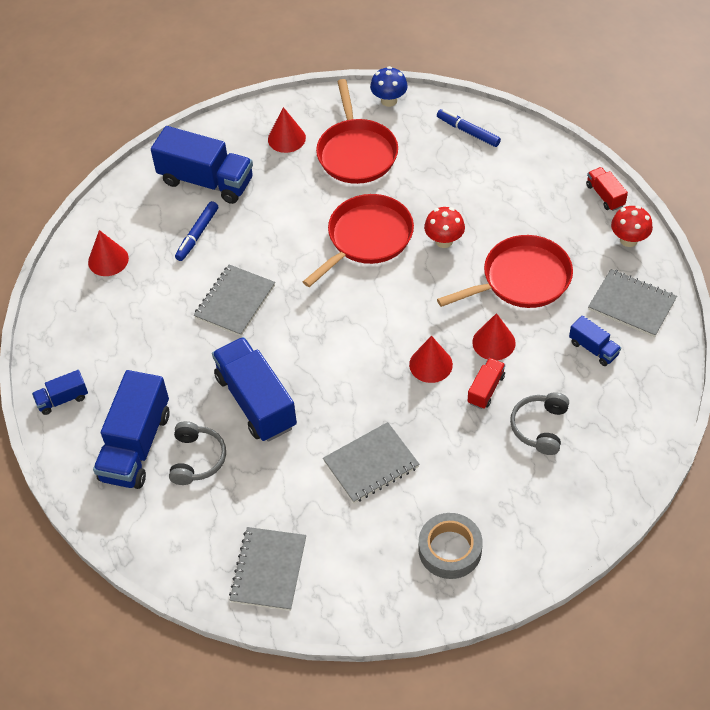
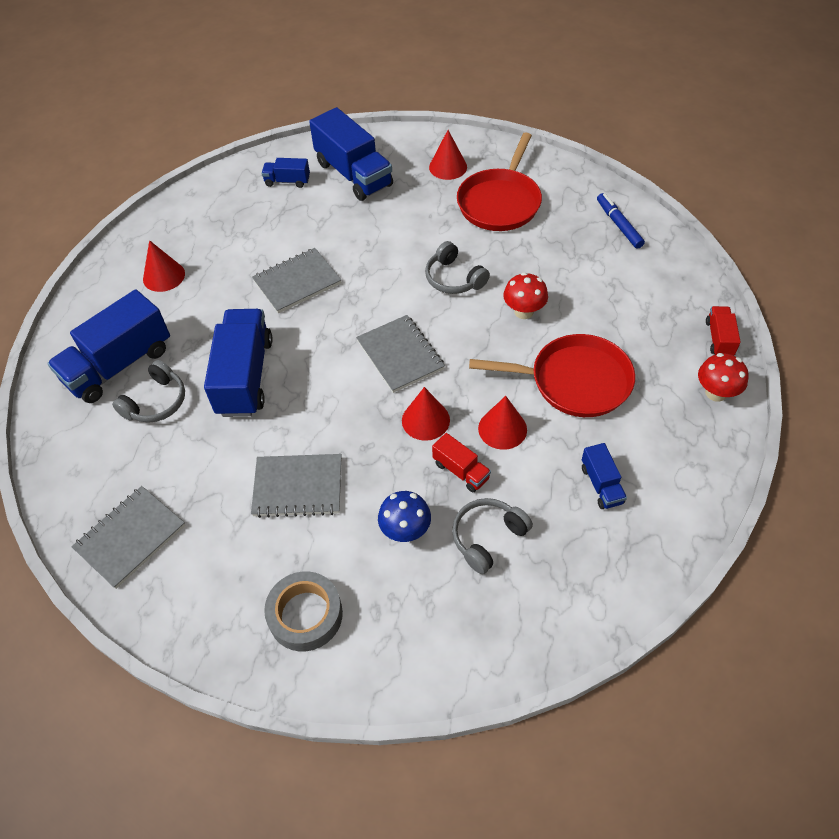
camera: 30 degrees right, 0 degrees up
blue truck [32,370,88,415] -> blue truck moved to [261,158,310,188]
red cone [88,230,129,276] -> red cone moved to [143,240,185,292]
blue marker [175,201,218,261] -> none
red pan [303,194,414,287] -> grey headphones [425,241,490,294]
blue mushroom [370,66,408,107] -> blue mushroom moved to [378,491,431,542]
red truck [468,358,505,409] -> red truck turned 75 degrees clockwise [432,433,491,492]
grey notebook [588,269,677,337] -> grey notebook moved to [356,315,445,393]

